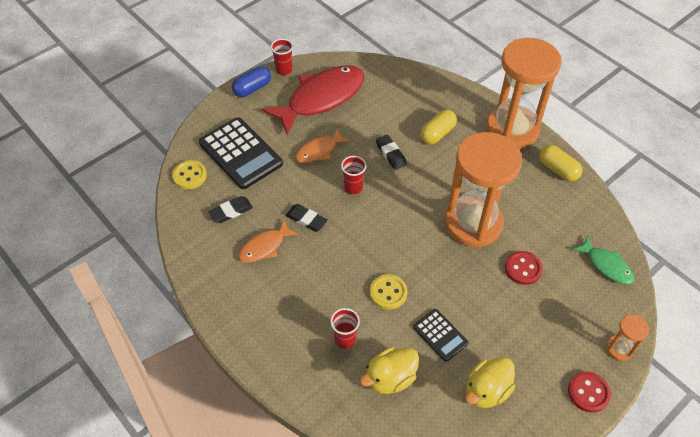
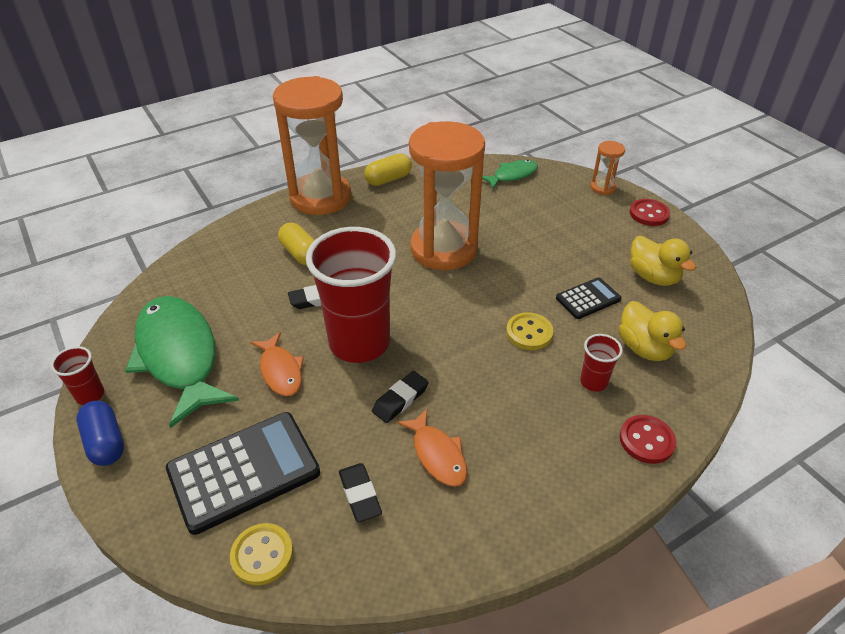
camera: 80 degrees left, 10 degrees down
red fish [262,65,365,135] -> green fish [125,296,239,428]
red cup [341,156,366,194] -> red cup [306,227,396,363], size x2.35
red button [505,251,543,285] -> red button moved to [620,415,676,464]

